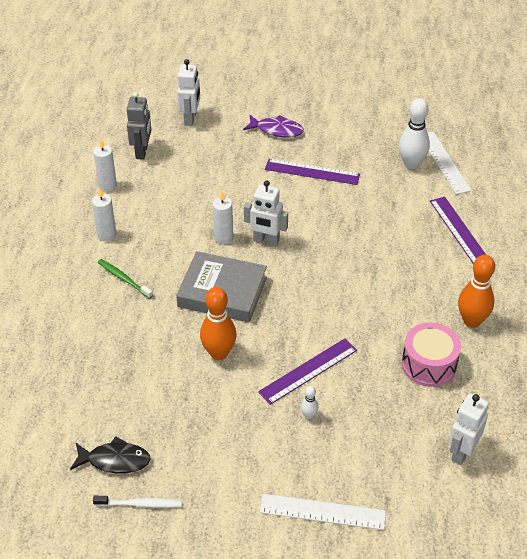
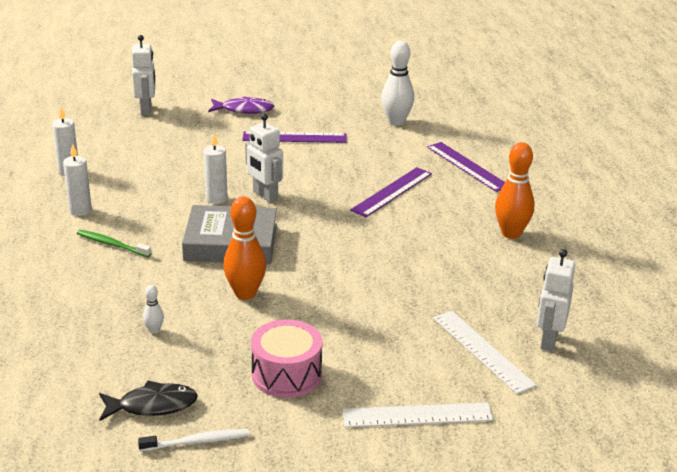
camera: 15 degrees left, 15 degrees down
grey robot [127,92,151,160] -> none
white robot [244,180,288,246] -> white robot turned 45 degrees clockwise [245,114,283,203]
purple ruler [258,338,357,405] -> purple ruler moved to [350,167,432,217]
white bowling pin [301,386,319,419] -> white bowling pin moved to [143,285,164,334]
pink drum [402,323,461,387] -> pink drum moved to [251,319,323,398]
white ruler [428,131,472,194] -> white ruler moved to [433,311,537,394]

